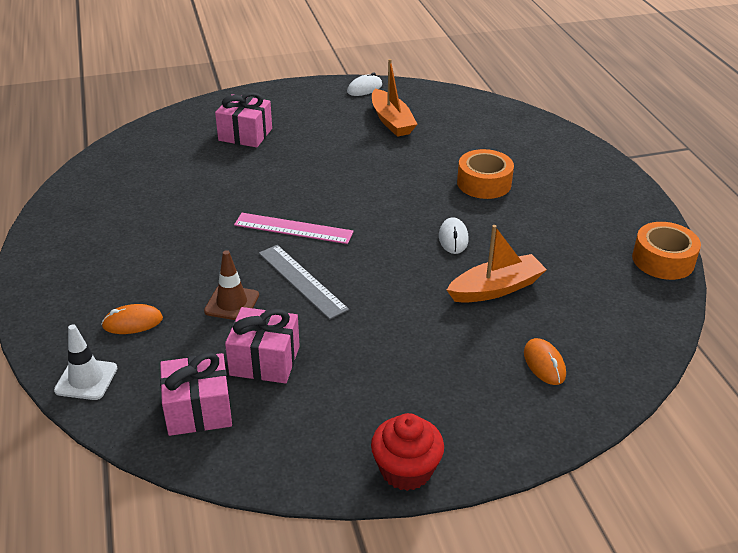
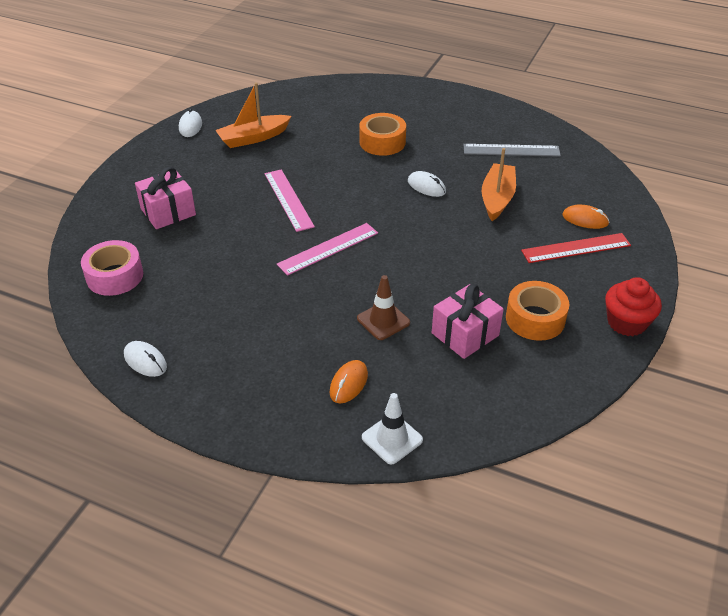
camera: 50 degrees left, 5 degrees up
pink gift [160,352,232,436] -> none
grey ruler [259,245,349,320] -> grey ruler moved to [463,144,561,157]
orange boat [372,59,417,137] -> orange boat turned 135 degrees clockwise [216,82,291,148]
orange tape [632,222,701,280] -> orange tape moved to [506,281,569,341]
none -> pink tape [81,240,143,296]
none -> white mouse [124,341,167,377]
none -> pink ruler [265,169,315,232]
none -> red ruler [521,233,631,263]

